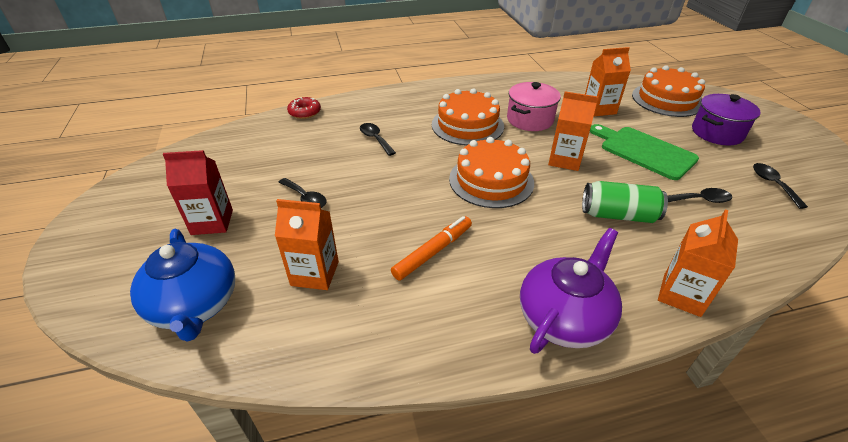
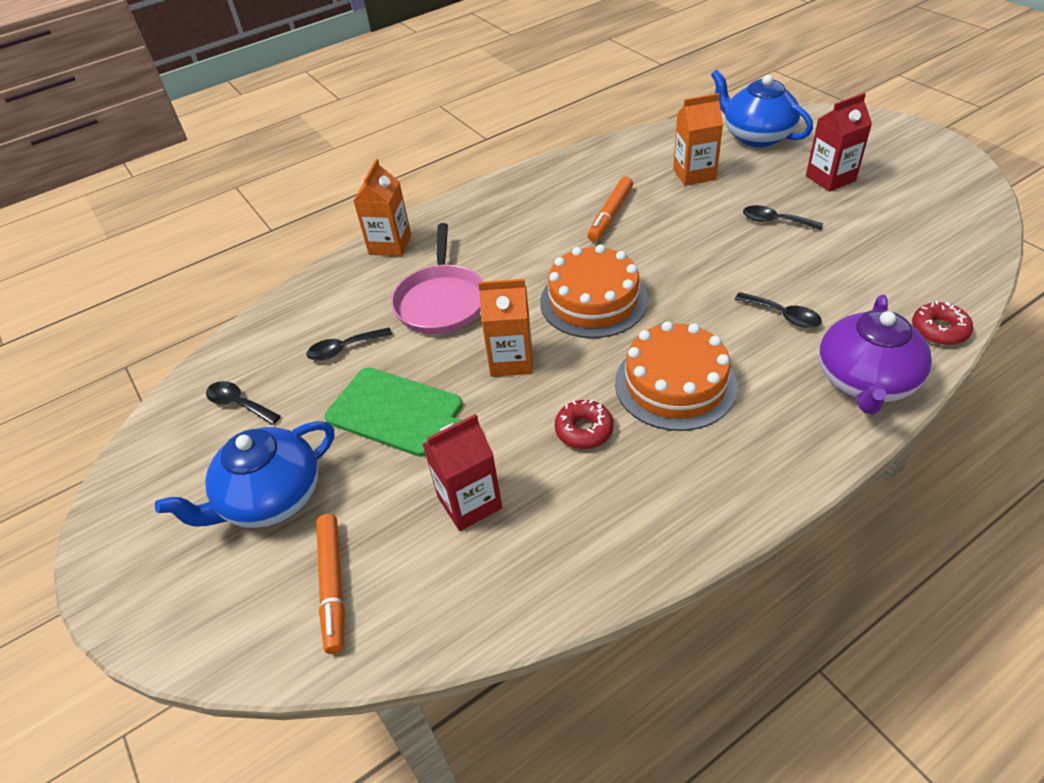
camera: 165 degrees right, 5 degrees up
pink pot [507,82,561,131] -> red donut [555,399,614,449]
purple teapot [520,228,622,354] -> purple teapot moved to [819,295,932,415]
green can [582,181,668,223] -> pink pan [391,223,484,334]
orange carton [585,47,631,116] -> red carton [423,414,502,531]
orange cake [632,65,705,117] -> orange marker [316,514,344,654]
purple pot [692,94,760,145] -> blue teapot [155,421,334,528]
black spoon [753,163,808,209] -> black spoon turned 150 degrees clockwise [206,381,281,425]

